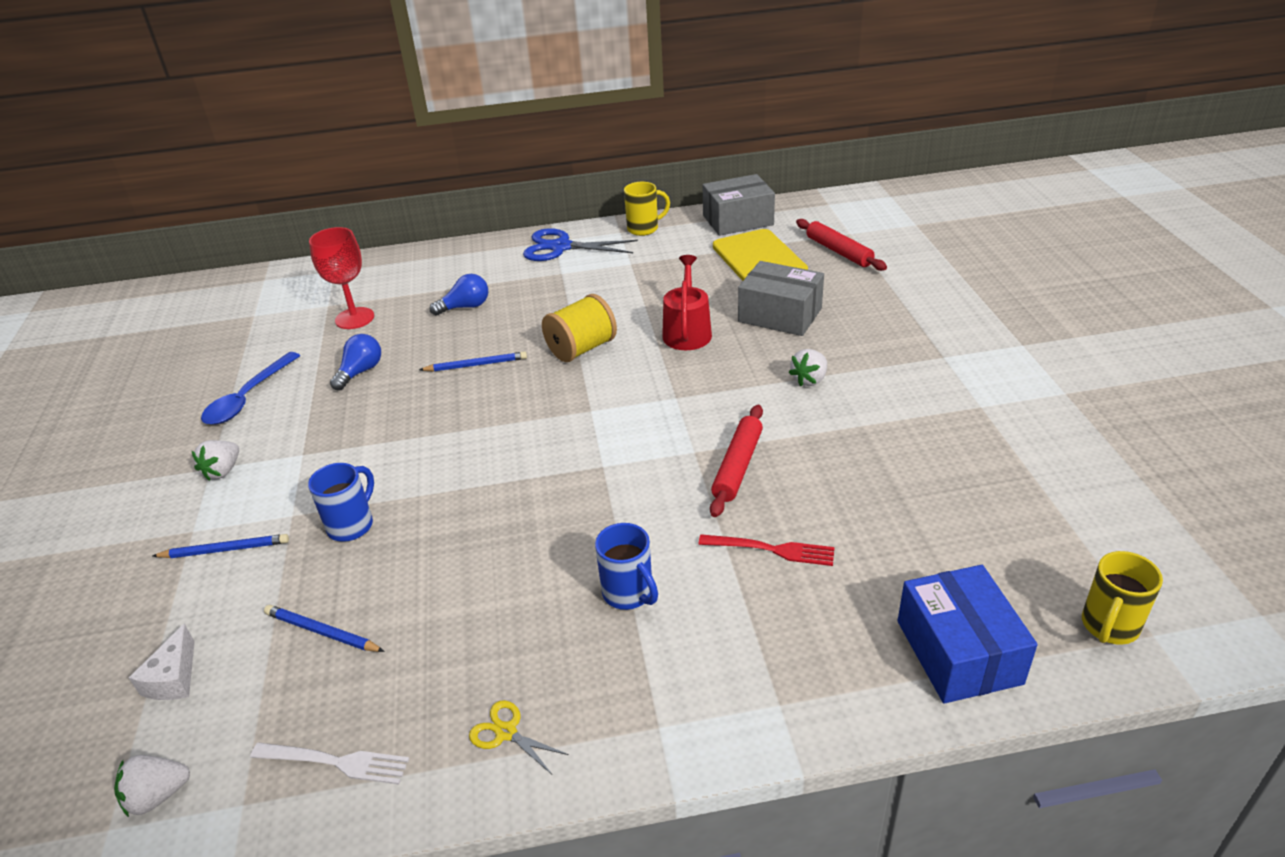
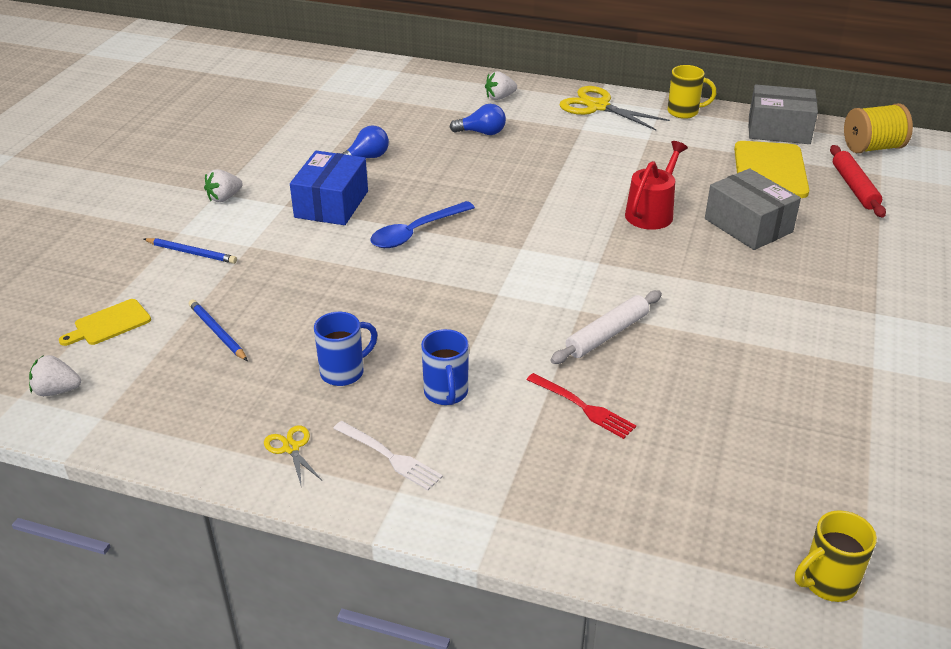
camera: 25 degrees right, 0 degrees up
white cheese [129,624,195,700] -> yellow cutting board [59,299,151,346]
blue spoon [201,352,300,425] -> blue spoon moved to [371,201,475,248]
white fork [250,743,409,784] -> white fork moved to [333,421,443,490]
blue mug [308,463,374,542] -> blue mug moved to [314,312,378,386]
red goblet [309,227,374,329] -> none
blue pencil [419,351,527,372] -> none
blue scissors [523,228,638,261] -> yellow scissors [560,86,670,130]
yellow spool [542,294,617,362] -> yellow spool moved to [844,103,913,153]
red rolling pin [710,405,763,517] -> white rolling pin [551,290,662,364]
white strawberry [789,349,827,386] -> white strawberry moved to [485,71,517,100]
blue box [898,565,1038,703] -> blue box moved to [290,151,368,225]

